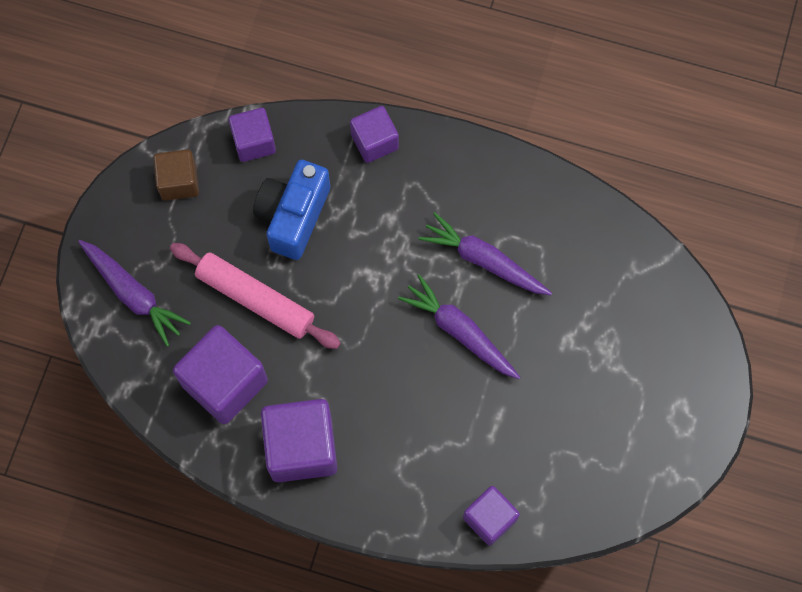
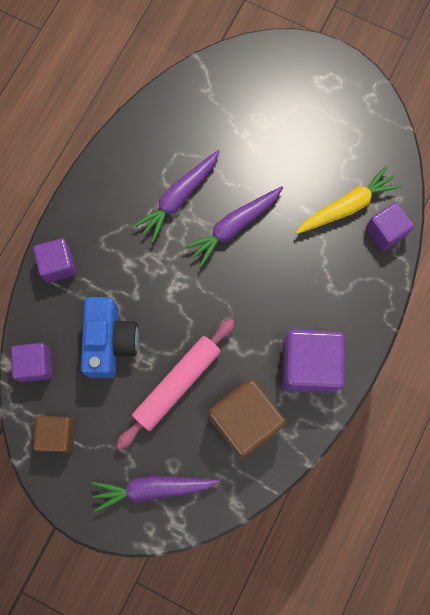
camera: 80 degrees left, 5 degrees up
purple carrot [78,240,191,346] -> purple carrot turned 150 degrees counterclockwise [92,476,219,512]
purple cube [173,325,268,424] -> brown cube [208,379,286,457]
blue camera [253,160,330,260] -> blue camera turned 120 degrees counterclockwise [81,297,139,378]
none -> yellow carrot [296,166,402,234]

